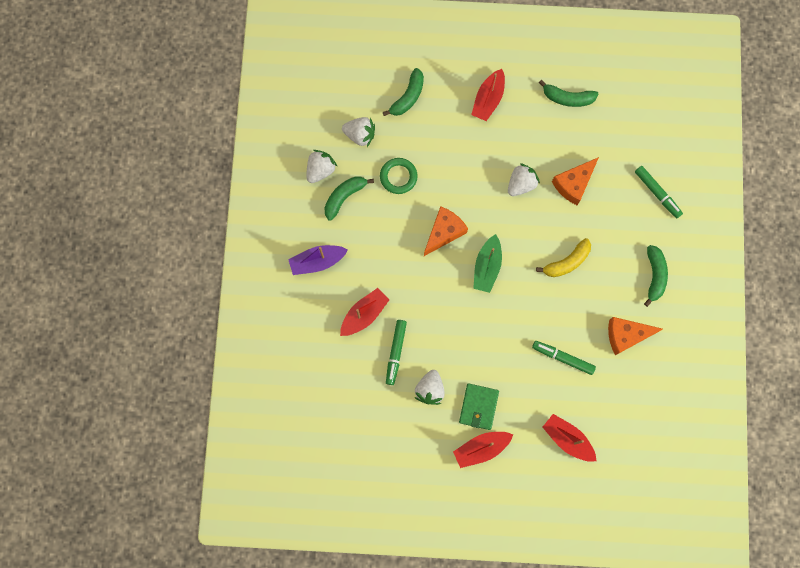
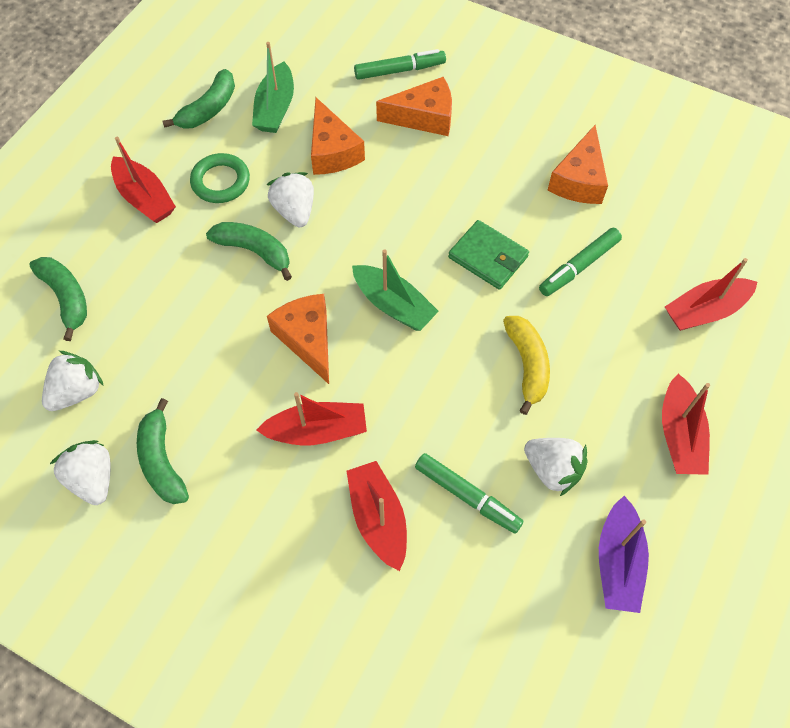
camera: 65 degrees left, 15 degrees down
purple boat [288,245,348,275] -> purple boat moved to [599,496,649,613]
green ring [380,158,418,194] -> green ring moved to [190,153,250,203]
green wallet [459,383,499,430] -> green wallet moved to [448,220,529,290]
yellow banana [536,238,591,277] -> yellow banana moved to [503,316,550,415]
green banana [644,245,668,307] -> green banana moved to [206,222,292,281]
none -> green boat [252,42,294,133]
none -> red boat [257,392,367,445]
none -> orange cheese [376,77,452,136]

